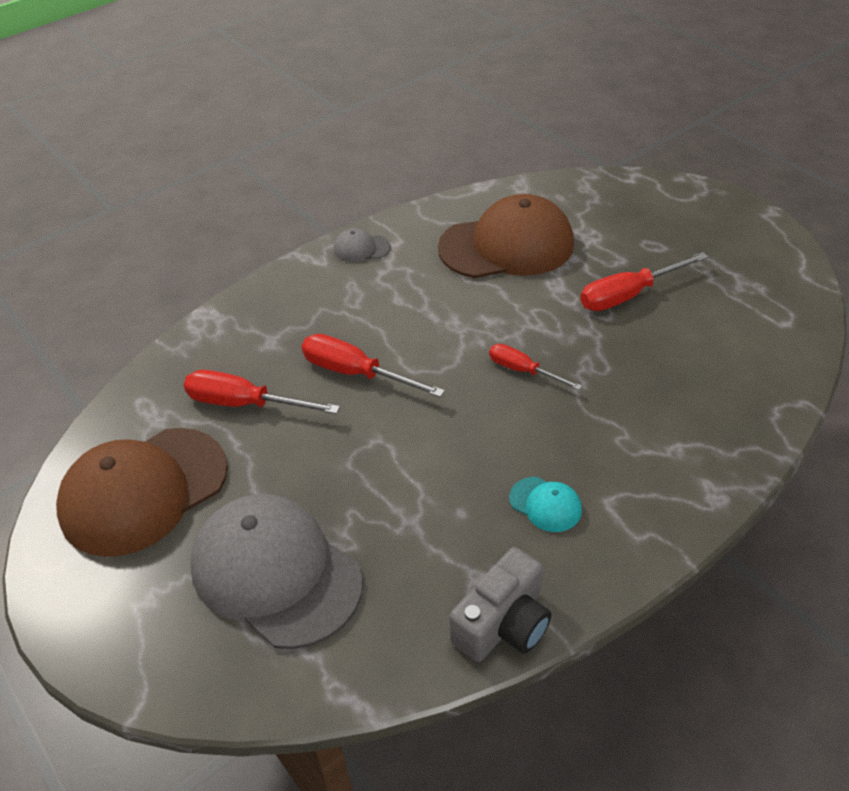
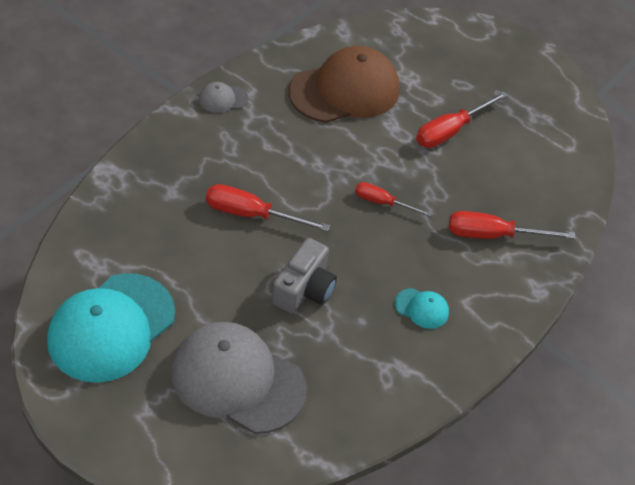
camera: 20 degrees left, 5 degrees up
brown cap [56,428,228,557] -> turquoise cap [47,273,175,383]
red screwdriver [184,370,340,414] -> red screwdriver moved to [449,211,575,239]
grey camera [449,547,551,662] -> grey camera moved to [272,238,337,314]

